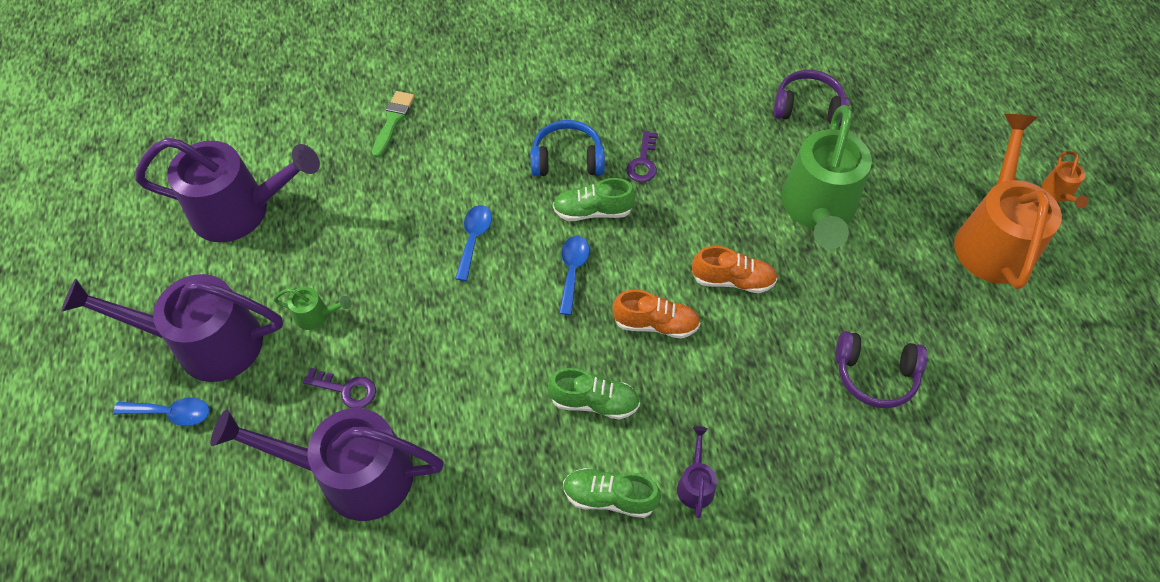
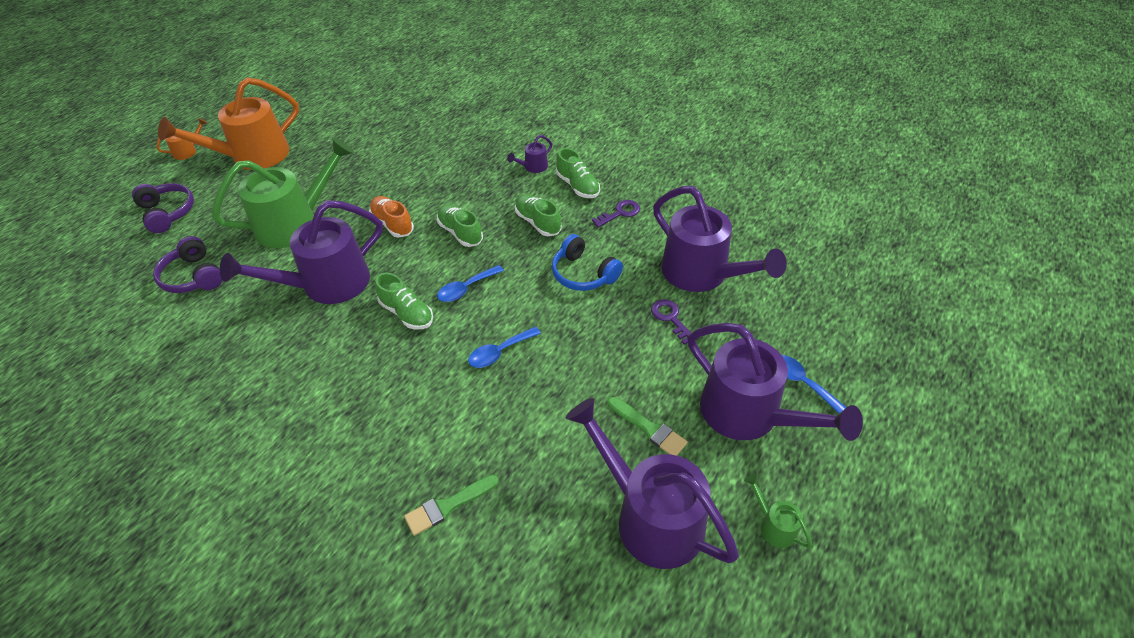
camera: 135 degrees left, 10 degrees down
green watering can [274,287,352,330] -> green watering can moved to [744,474,812,548]
blue headphones [531,120,605,176] -> blue headphones moved to [552,234,623,291]
orange shoe [612,290,700,339] -> green shoe [437,204,483,247]
purple key [626,131,658,182] -> purple key moved to [592,200,640,227]
purple headphones [835,331,928,408] -> purple headphones moved to [132,183,194,233]
none -> purple watering can [220,200,383,304]
none -> green brush [608,397,688,456]

